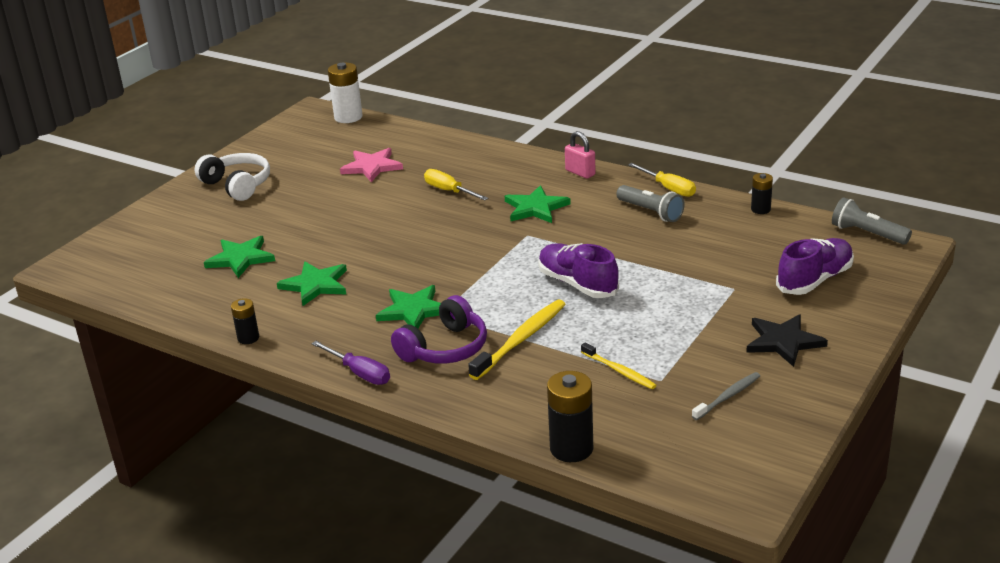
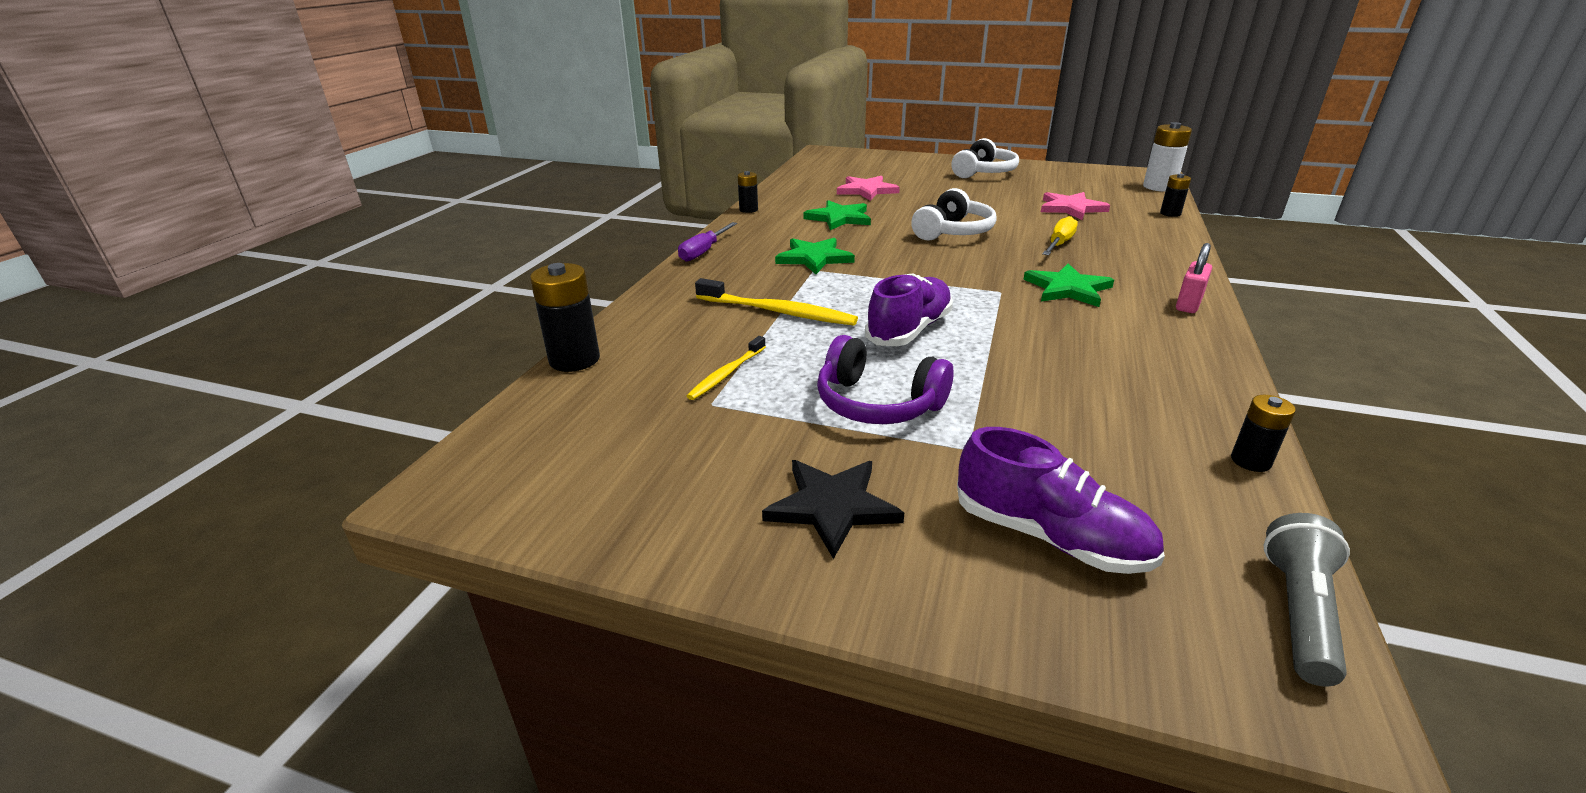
camera: 75 degrees right, 0 degrees up
green star [204,236,275,278] -> pink star [837,176,900,201]
purple headphones [391,295,487,364] -> purple headphones moved to [817,335,954,424]
grey flashlight [616,185,685,222] -> none
yellow screwdriver [628,163,696,197] -> none
grey toothbrush [692,372,760,420] -> none
none -> white headphones [911,188,996,241]
none -> black battery [1160,174,1191,217]

